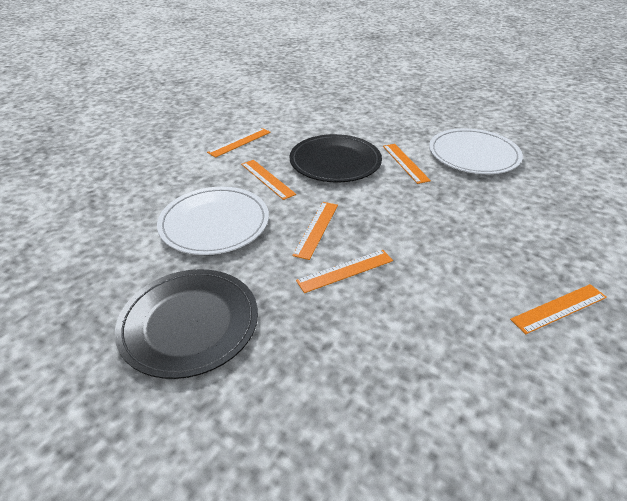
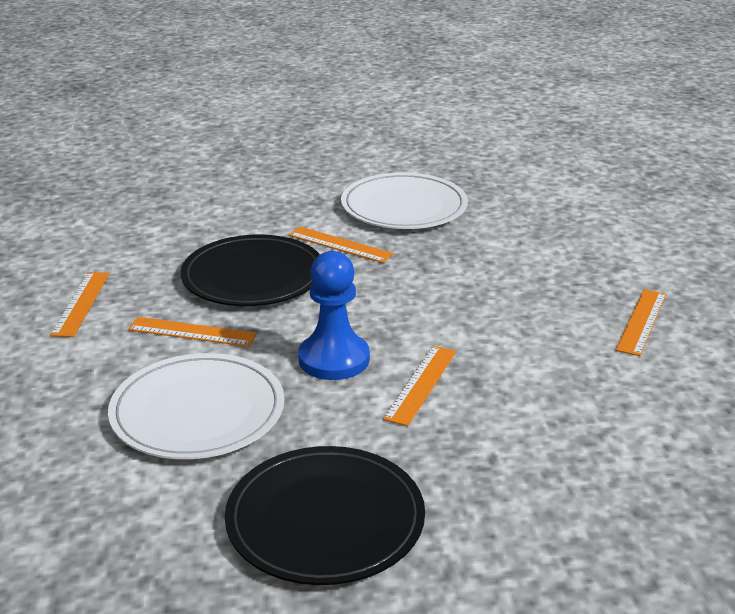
camera: 40 degrees left, 10 degrees down
orange ruler [292,202,338,260] -> blue pawn [298,251,370,380]

